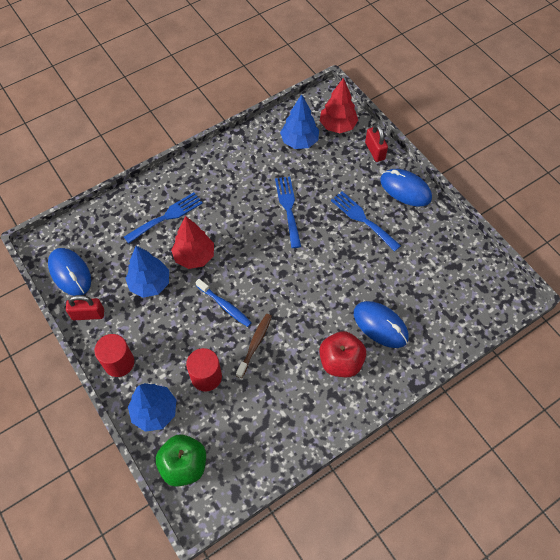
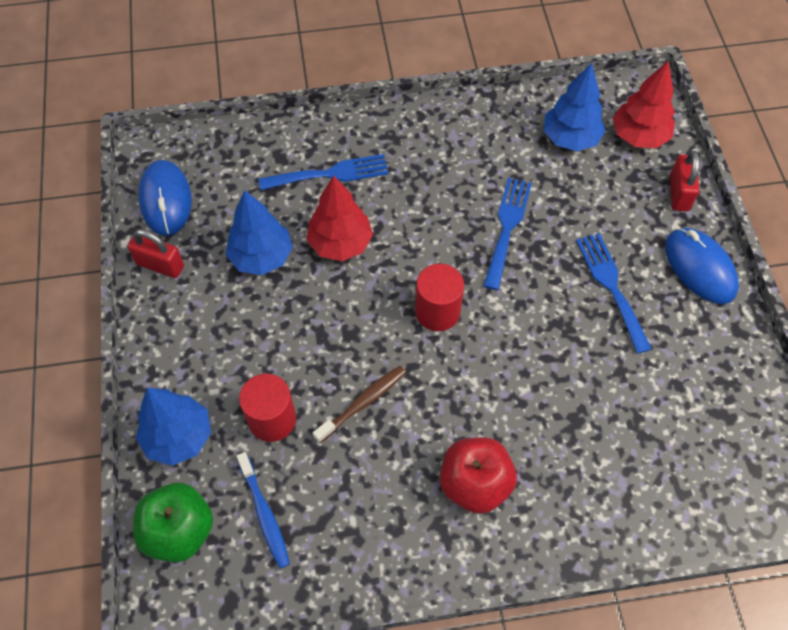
camera: 25 degrees right, 0 degrees up
red cylinder [94,334,134,377] -> red cylinder moved to [415,264,464,331]
blue toothbrush [196,279,252,327] -> blue toothbrush moved to [237,452,290,569]
blue mouse [354,301,409,348] -> none

